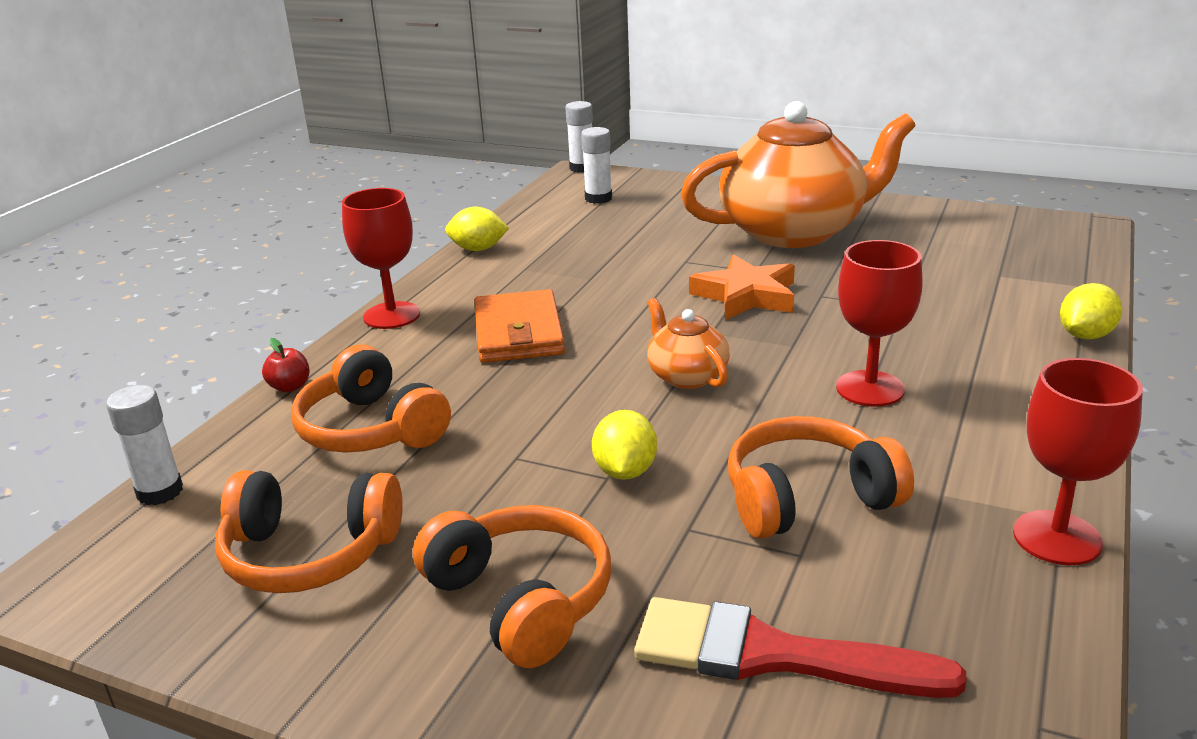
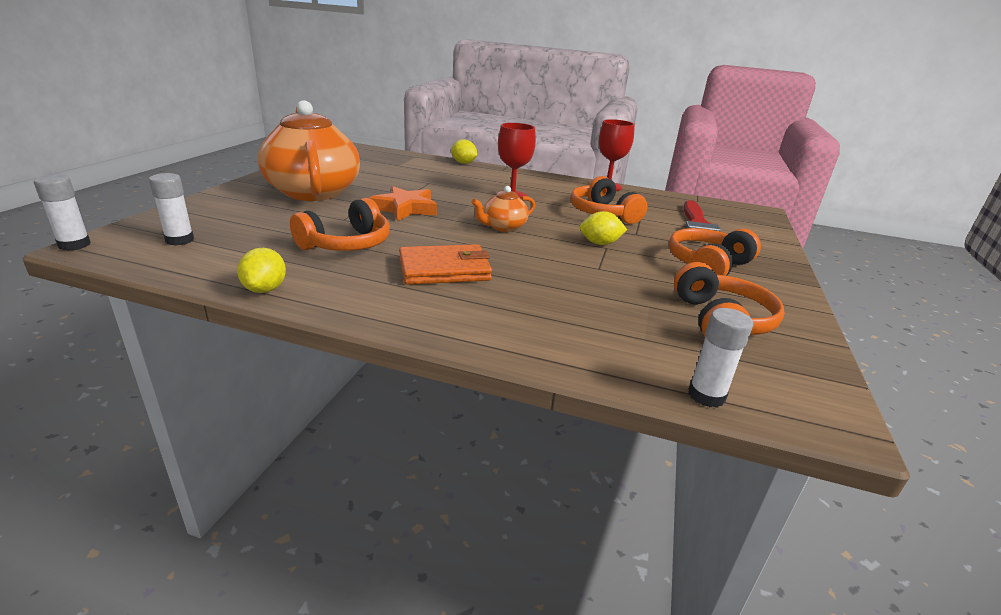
camera: 100 degrees left, 0 degrees up
red apple [262,338,309,392] -> none
orange headphones [291,345,451,453] -> orange headphones moved to [290,198,390,251]
red goblet [342,188,420,329] -> none

